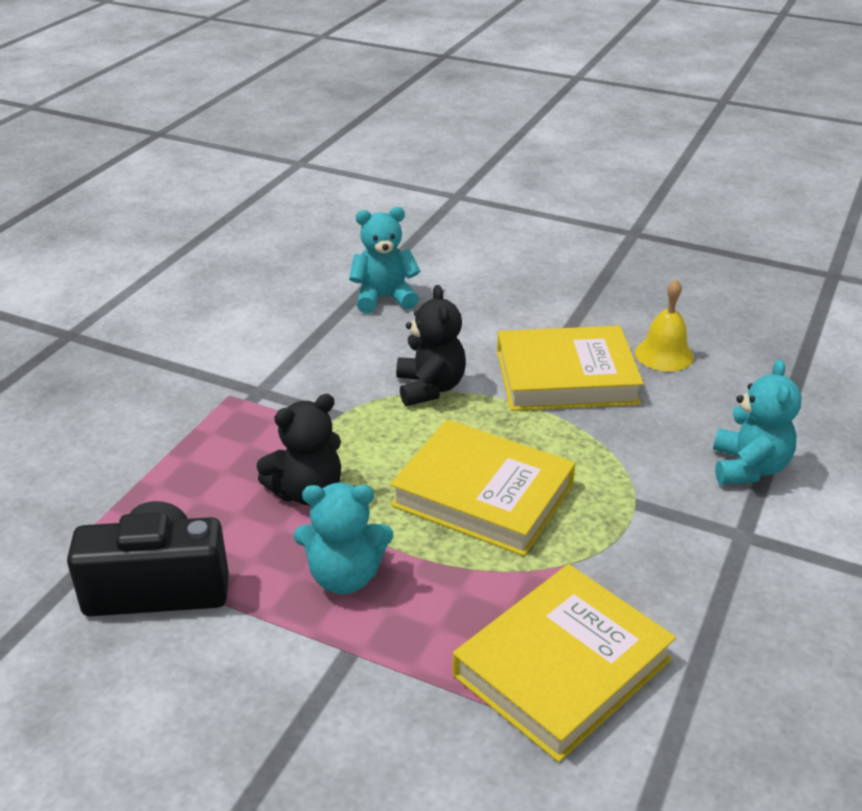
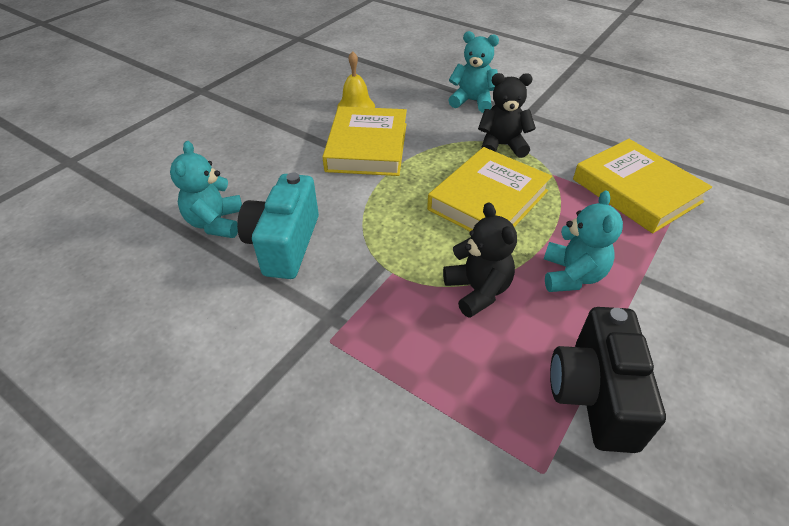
camera: 80 degrees left, 10 degrees up
black teddy bear [396,285,466,406] -> black teddy bear moved to [478,73,536,158]
none -> turquoise camera [237,172,319,279]

